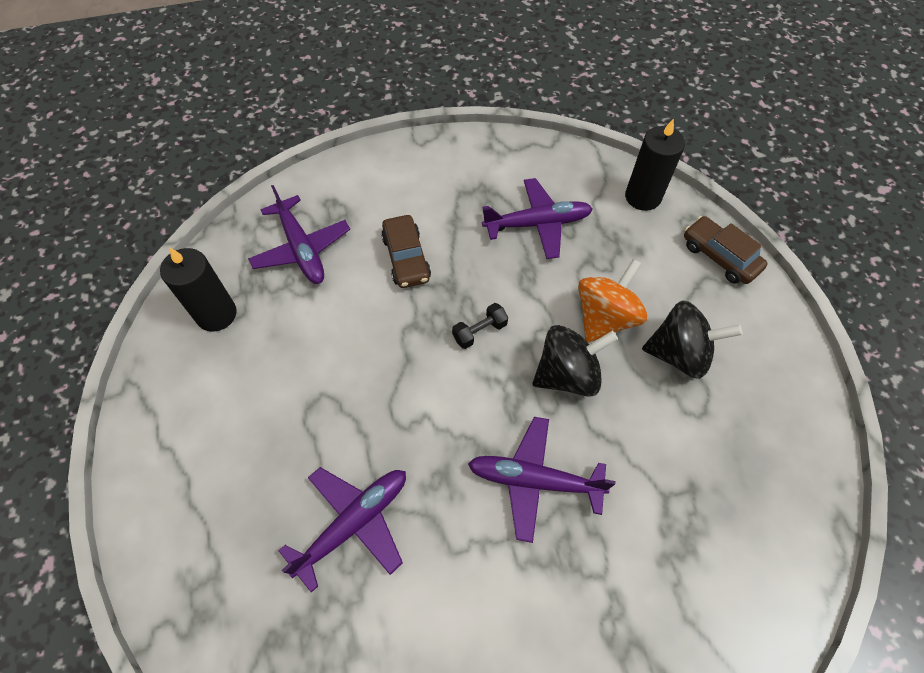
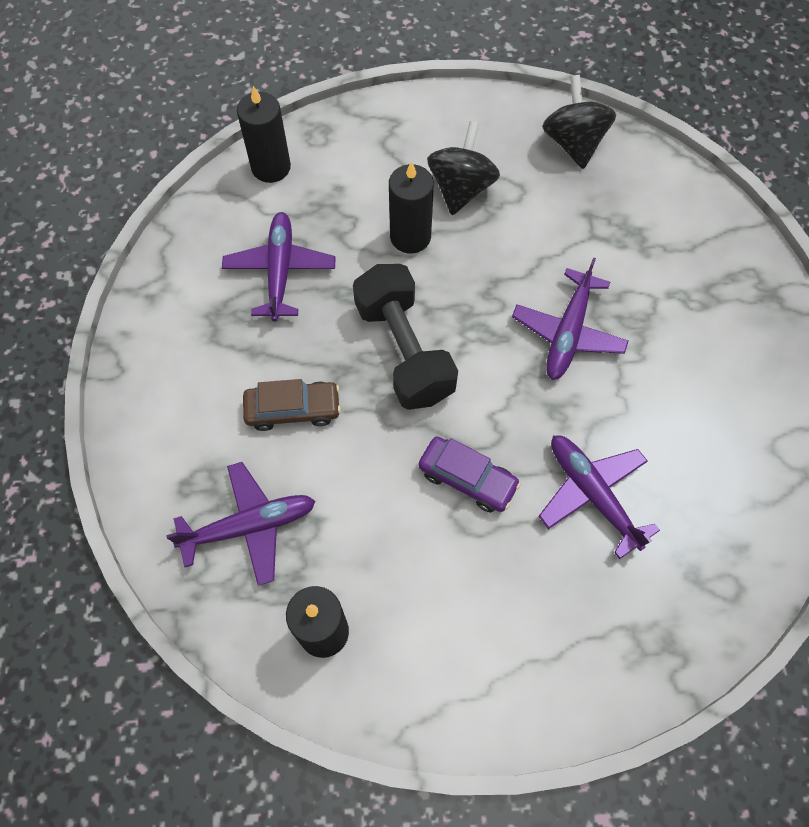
camera: 80 degrees left, 5 degrees up
black dumbbell [452,303,508,349] -> black dumbbell [353,264,458,410], size x2.41
black spinning top [533,325,618,397] -> black spinning top moved to [542,75,616,169]
orange spinning top [578,259,648,342] -> black candle [389,161,434,254]
brown car [684,216,768,284] -> none
none -> purple car [418,436,521,513]

